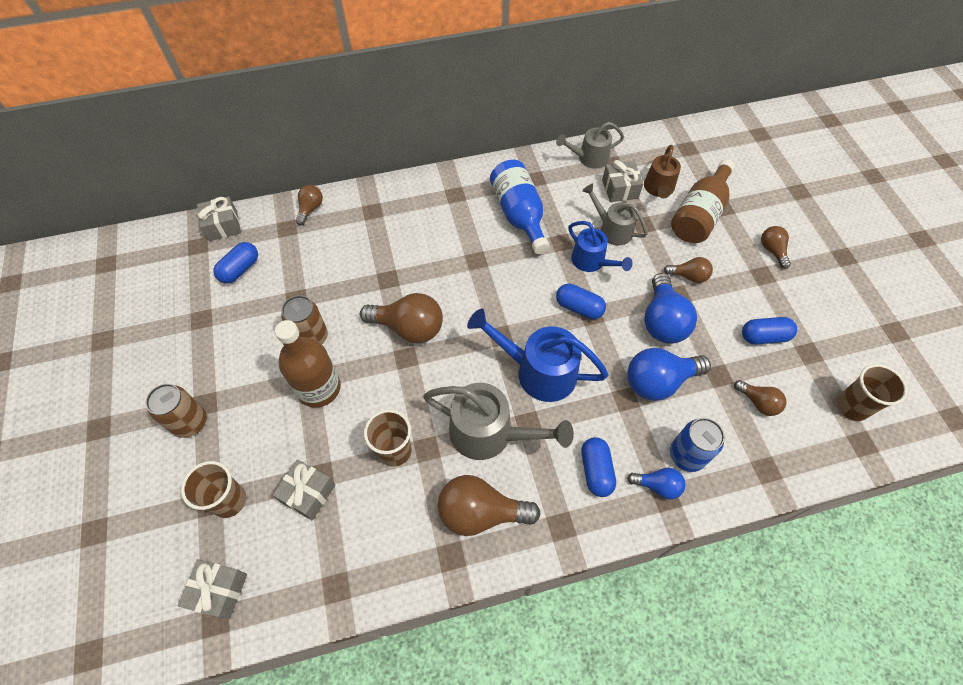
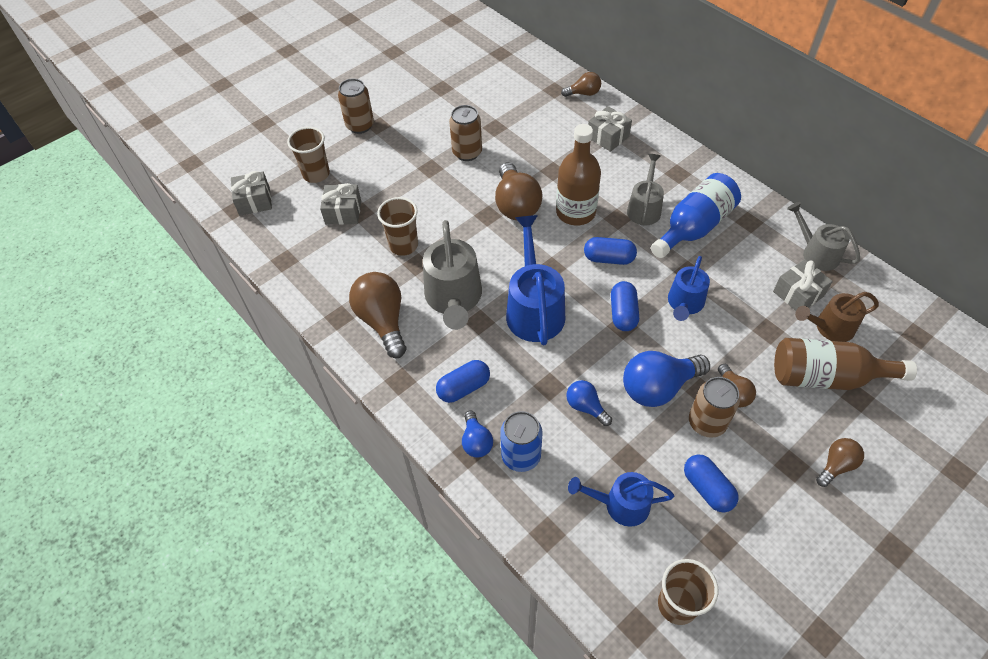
camera: 65 degrees right, 5 degrees down
grey gift [197,196,241,241] -> grey gift moved to [588,106,632,152]
blue capsule [213,242,258,284] -> blue capsule moved to [584,237,637,265]
brown bottle [275,320,341,408] -> brown bottle moved to [556,124,601,226]
grey watering can [582,183,648,246] -> grey watering can moved to [627,154,664,226]
blue light bulb [627,348,711,401] -> blue light bulb [566,380,612,426], size x0.55
brown light bulb [734,380,787,416] -> blue watering can [568,472,674,527]
none -> brown can [689,377,740,438]

